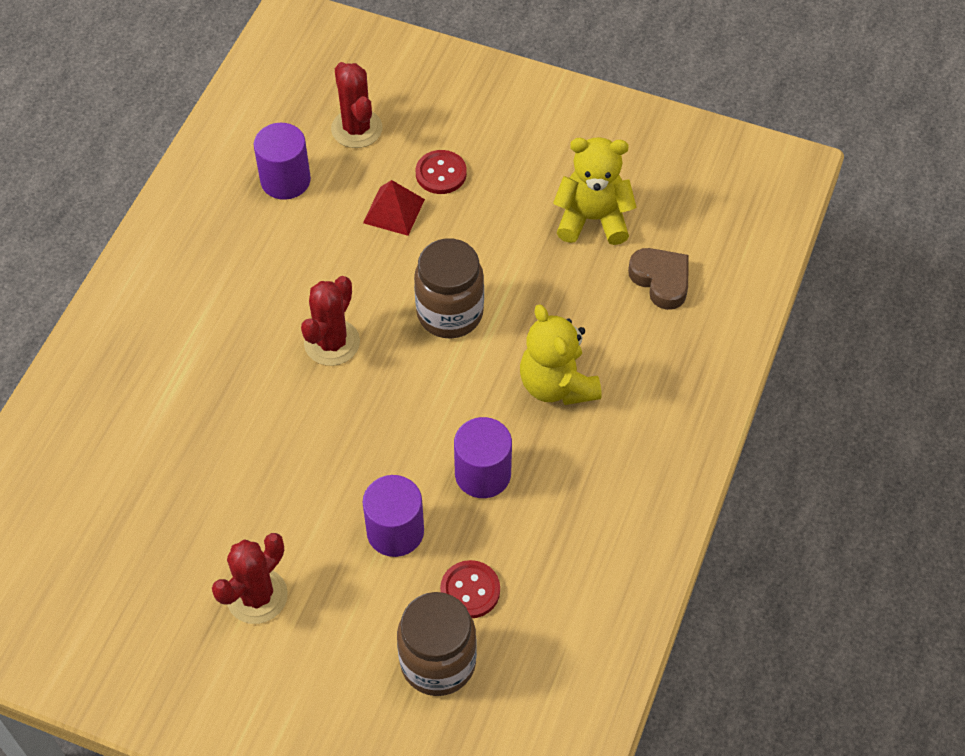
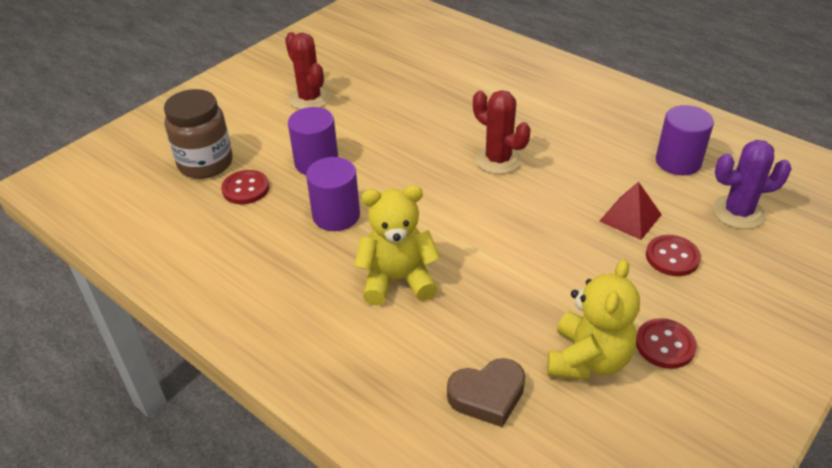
camera: 110 degrees right, 15 degrees down
red cactus [331,62,383,148] -> purple cactus [712,140,792,229]
brown jar [414,238,484,339] -> none
none -> red button [636,318,697,369]

